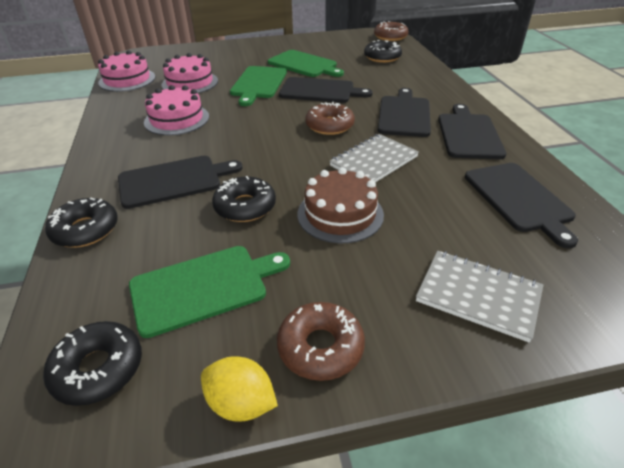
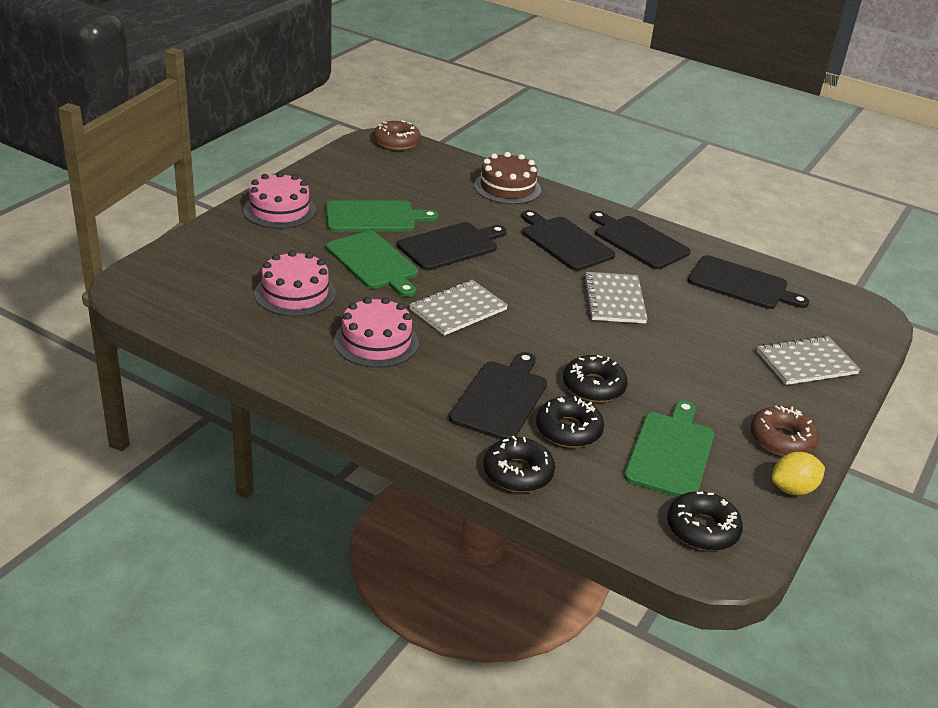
camera: 50 degrees left, 5 degrees down
pink cake [98,50,155,92] -> pink cake moved to [243,172,316,229]
brown cake [297,167,384,243] -> brown cake moved to [474,152,541,204]
brown donut [306,102,355,135] -> none
black donut [364,40,402,63] -> black donut moved to [536,396,604,448]
none -> grey notebook [409,280,508,336]

